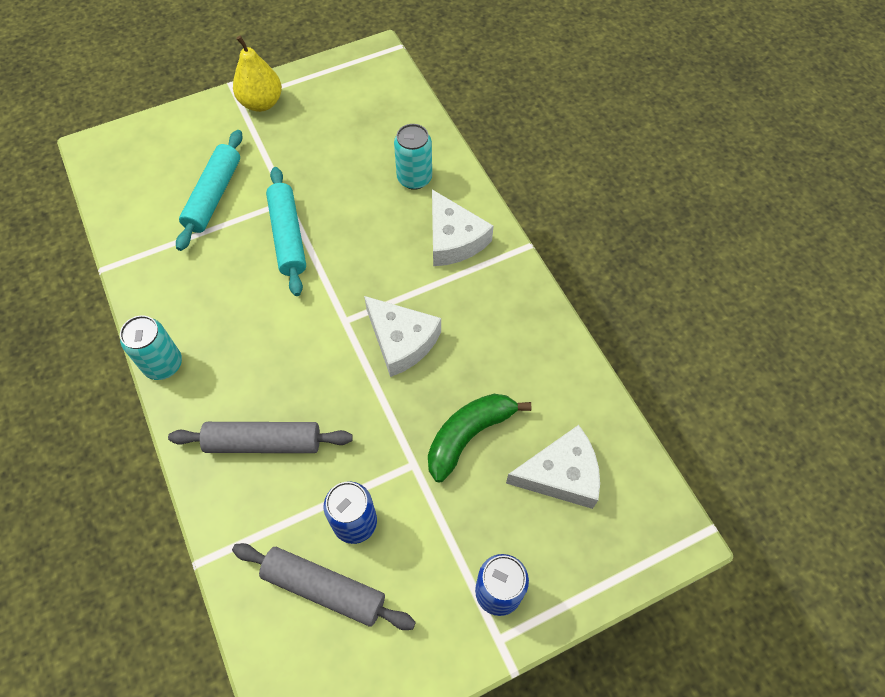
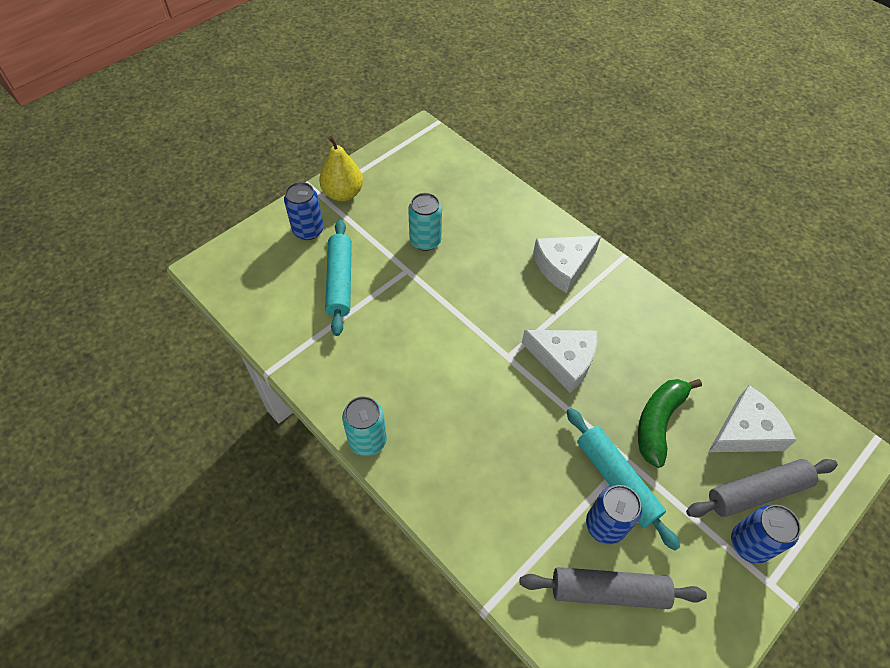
camera: 20 degrees left, 5 degrees down
grey rolling pin [168,422,353,453] -> grey rolling pin moved to [686,459,838,518]
turquoise rolling pin [266,167,306,296] -> turquoise rolling pin moved to [566,408,680,551]
turquoise can [394,124,432,190] -> turquoise can moved to [408,193,442,251]
white cheese [432,189,494,266] -> white cheese turned 105 degrees clockwise [533,236,601,293]
none -> blue can [284,182,324,240]

